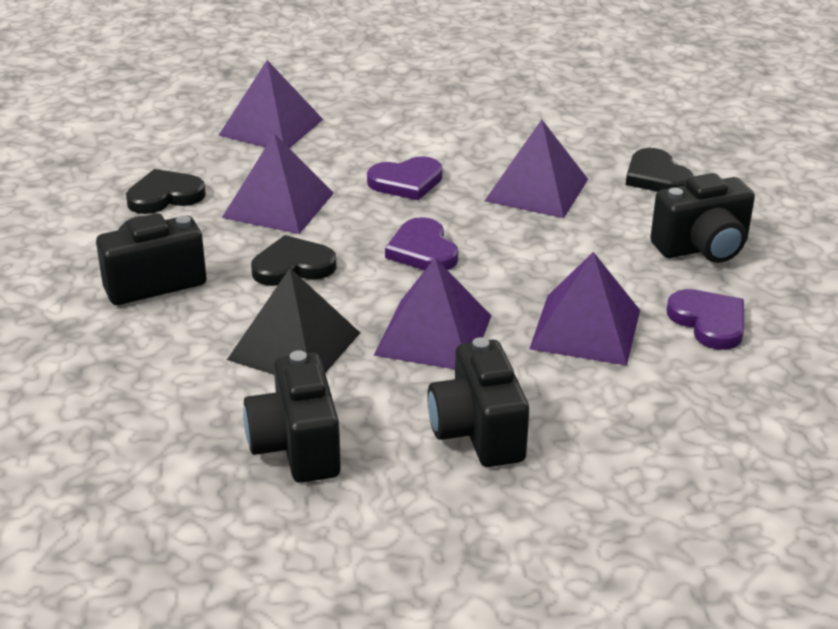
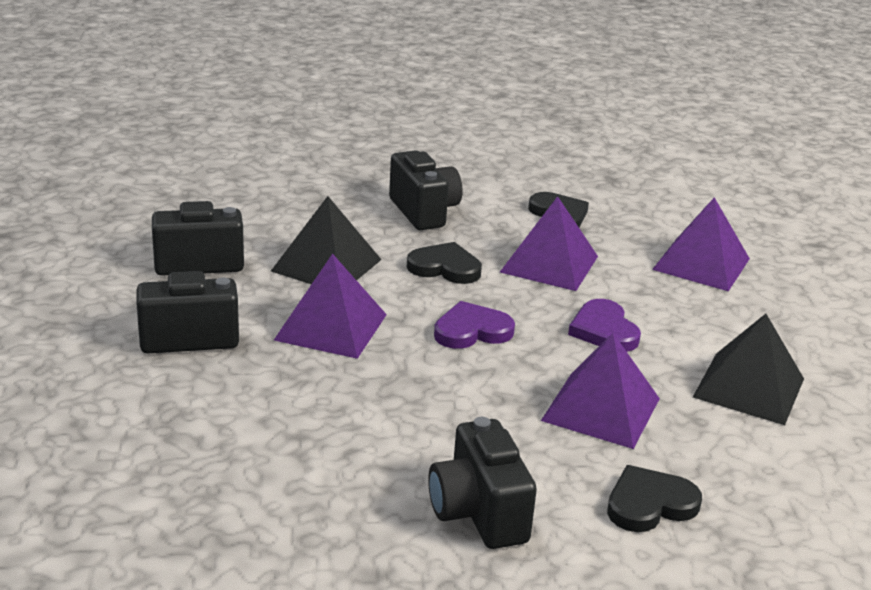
camera: 90 degrees right, 5 degrees down
black heart [251,235,337,286] -> black heart turned 60 degrees counterclockwise [407,242,482,284]
purple pyramid [529,252,640,365] -> none
purple heart [667,289,744,350] -> none
none -> black pyramid [693,314,804,425]

